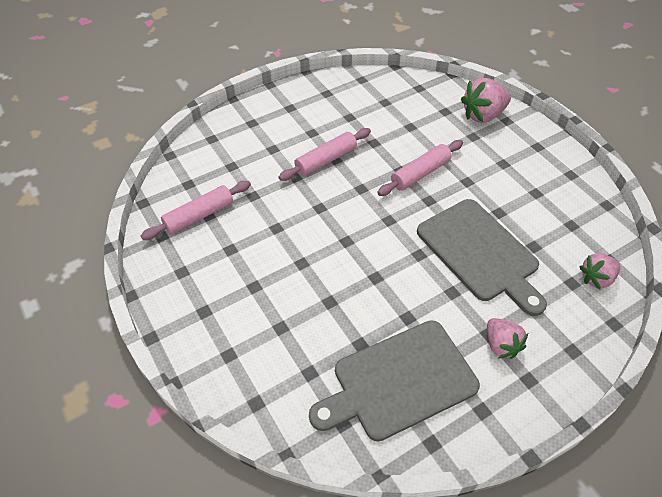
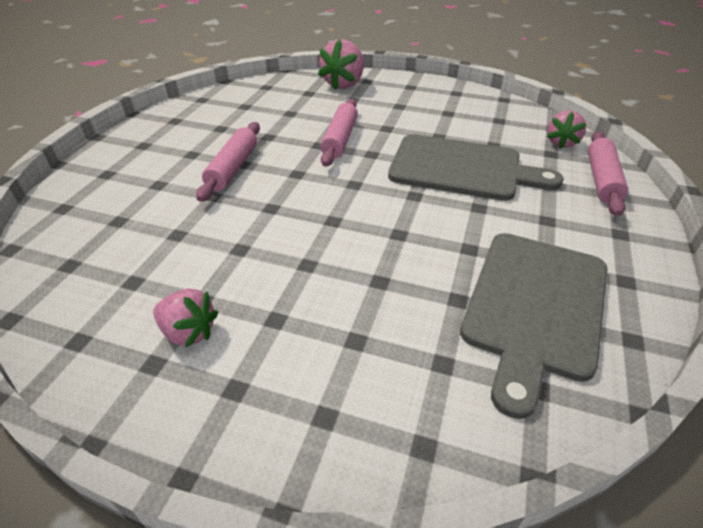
camera: 40 degrees left, 10 degrees down
pink rolling pin [141,181,251,240] -> pink rolling pin moved to [588,131,628,216]
pink strawberry [487,318,528,359] -> pink strawberry moved to [153,289,219,348]

